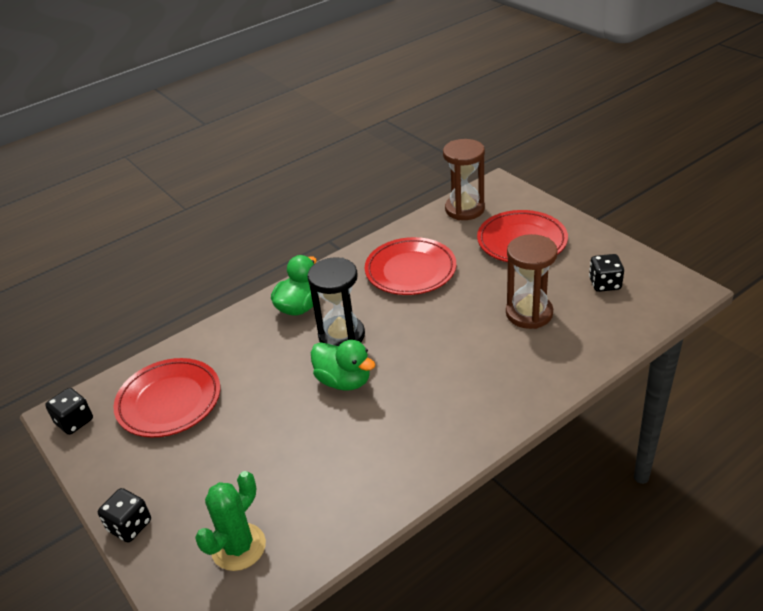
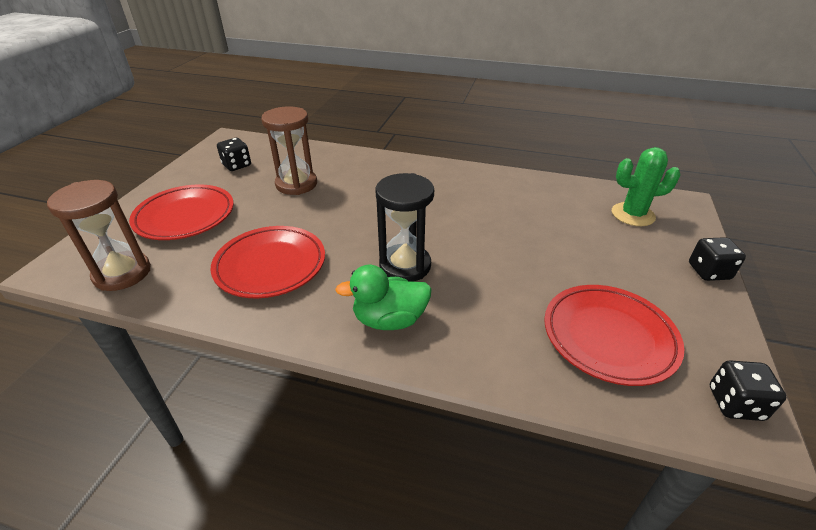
camera: 130 degrees left, 0 degrees up
green duck [311,340,375,391] -> none

